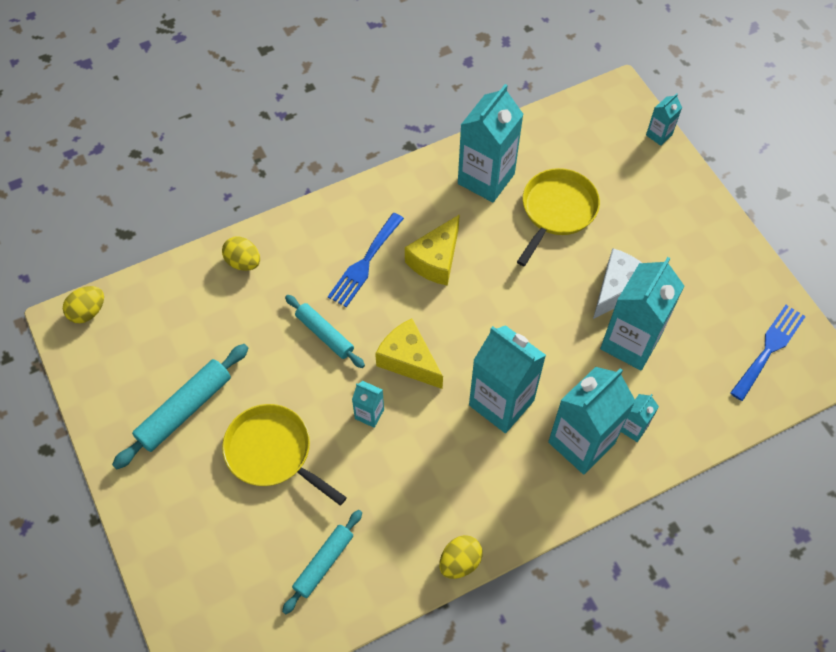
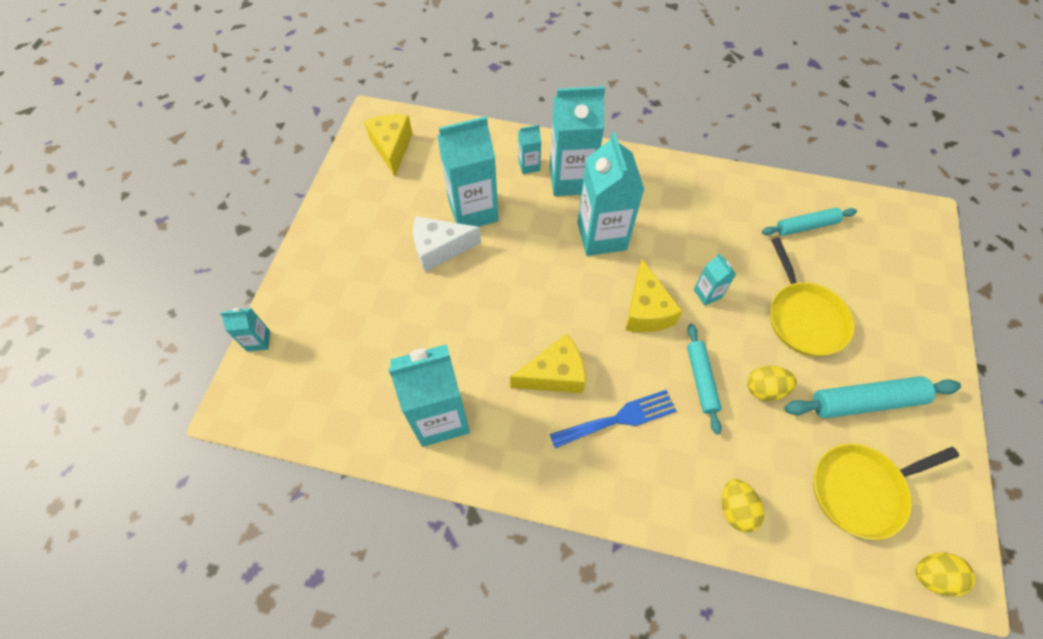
camera: 140 degrees left, 0 degrees up
yellow egg [439,535,483,579] -> yellow egg moved to [747,366,797,401]
yellow pan [517,168,600,266] -> yellow pan moved to [813,443,959,540]
blue fork [730,305,806,401] -> yellow cheese [364,114,413,177]

